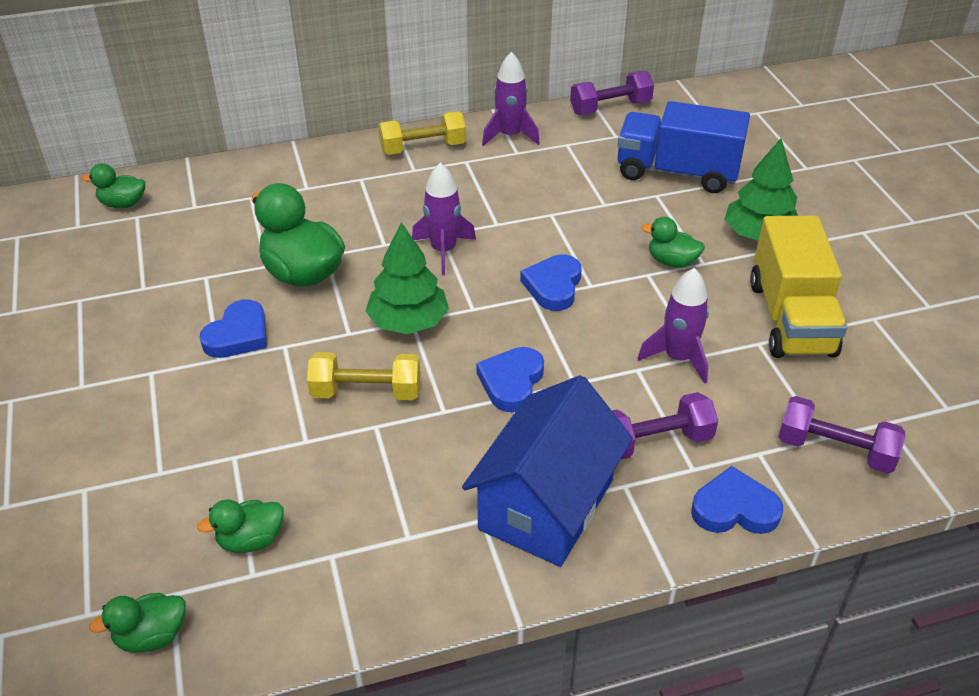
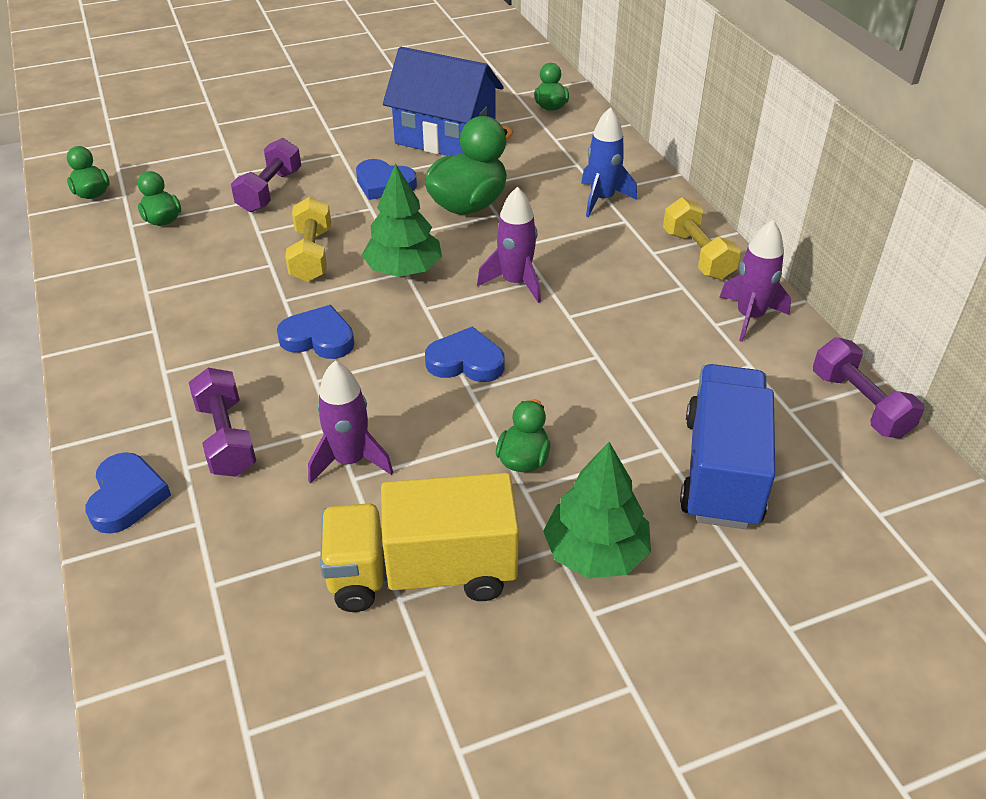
camera: 85 degrees right, 0 degrees up
blue house [462,375,633,567] -> blue house moved to [383,47,504,156]
purple dumbbell [778,396,905,473] -> purple dumbbell moved to [231,138,301,212]
none -> blue rocket [581,107,637,217]

